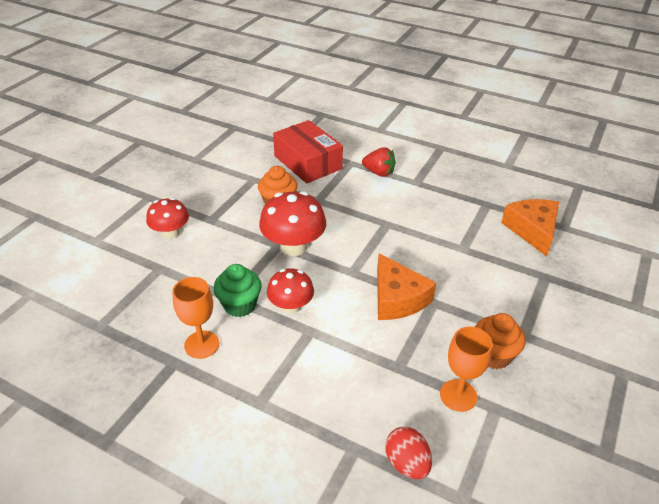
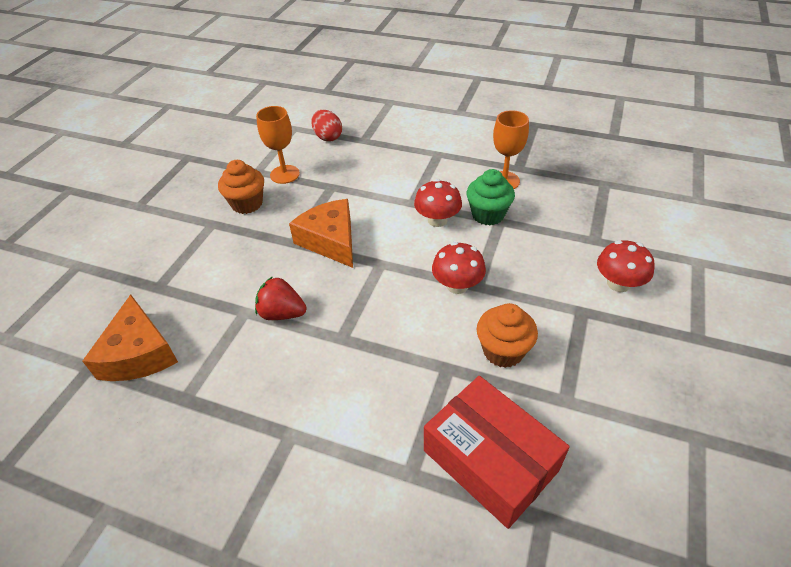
camera: 175 degrees right, 5 degrees up
red mushroom [259,191,326,256] -> red mushroom [432,242,486,294], size x0.64
red strawberry [362,147,395,177] -> red strawberry moved to [255,276,307,320]

